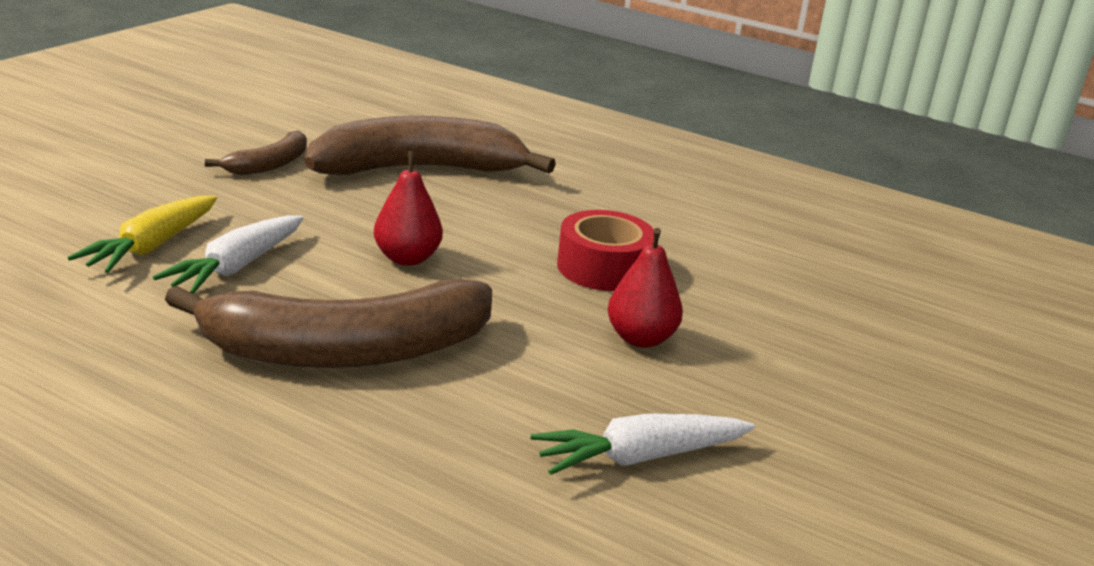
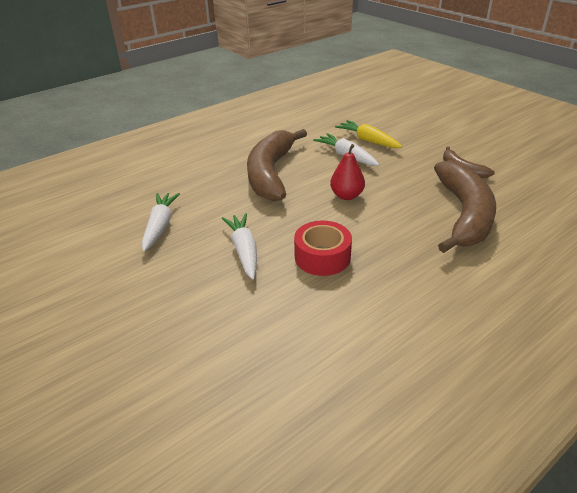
camera: 115 degrees right, 10 degrees up
red pear [608,228,683,348] -> white carrot [222,213,257,280]

